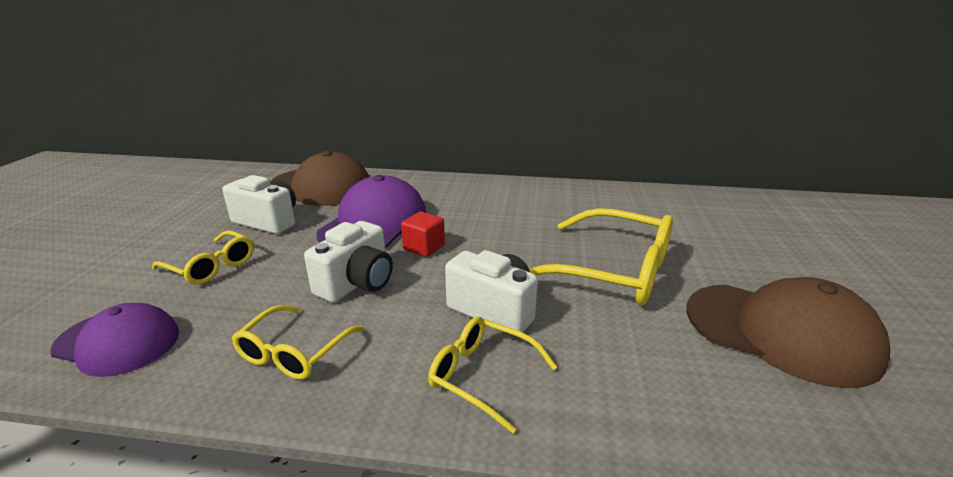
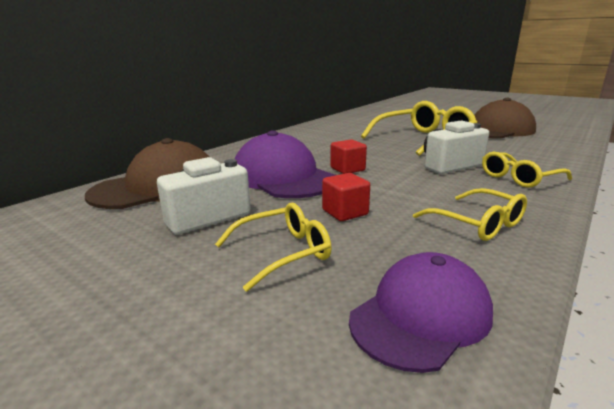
camera: 60 degrees left, 5 degrees down
white camera [304,221,393,303] -> none
none -> red cube [322,173,370,221]

